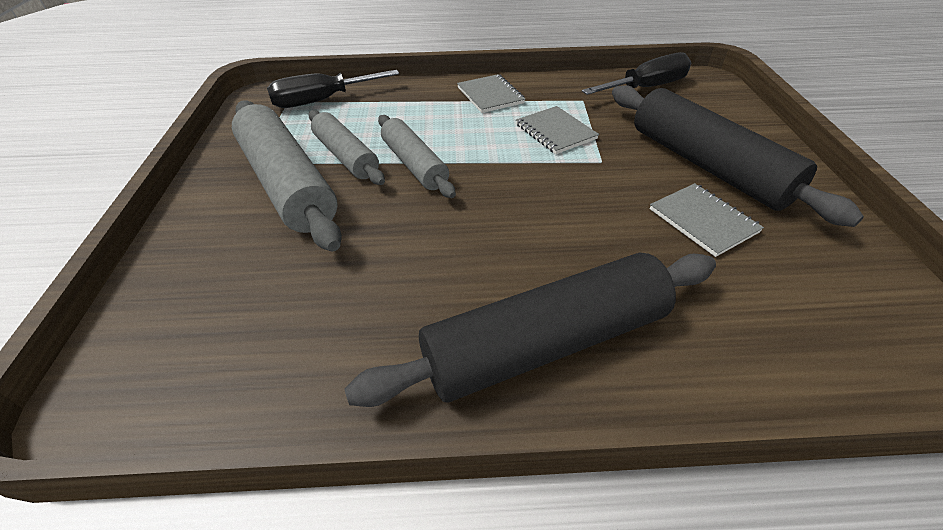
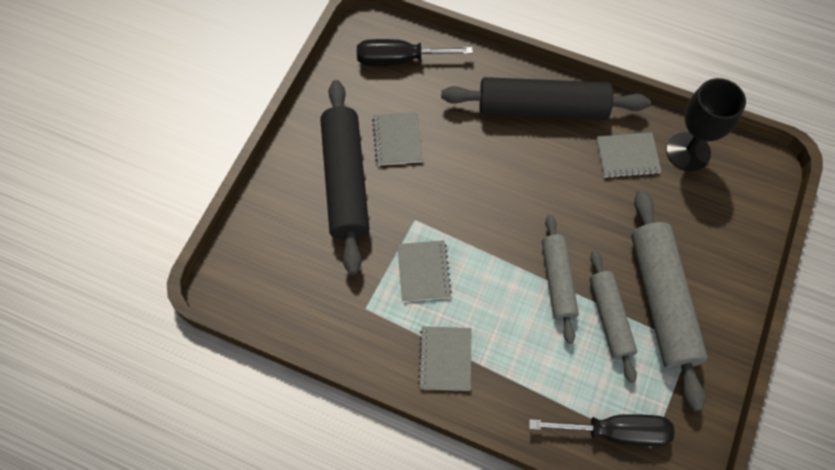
camera: 155 degrees left, 20 degrees up
black screwdriver [582,52,691,95] -> black screwdriver moved to [357,39,473,66]
none -> grey notebook [596,132,661,178]
none -> black goblet [666,78,746,171]

